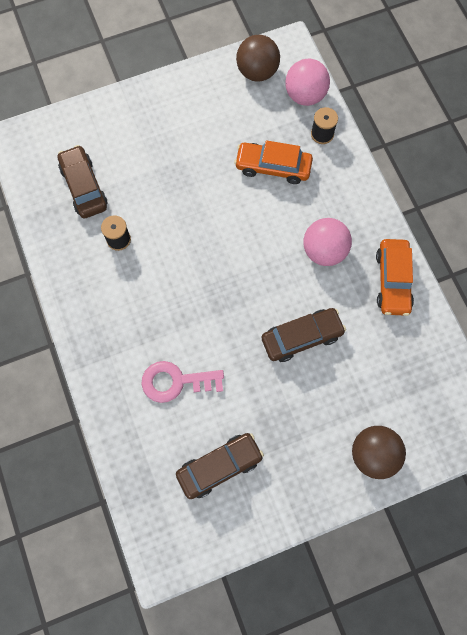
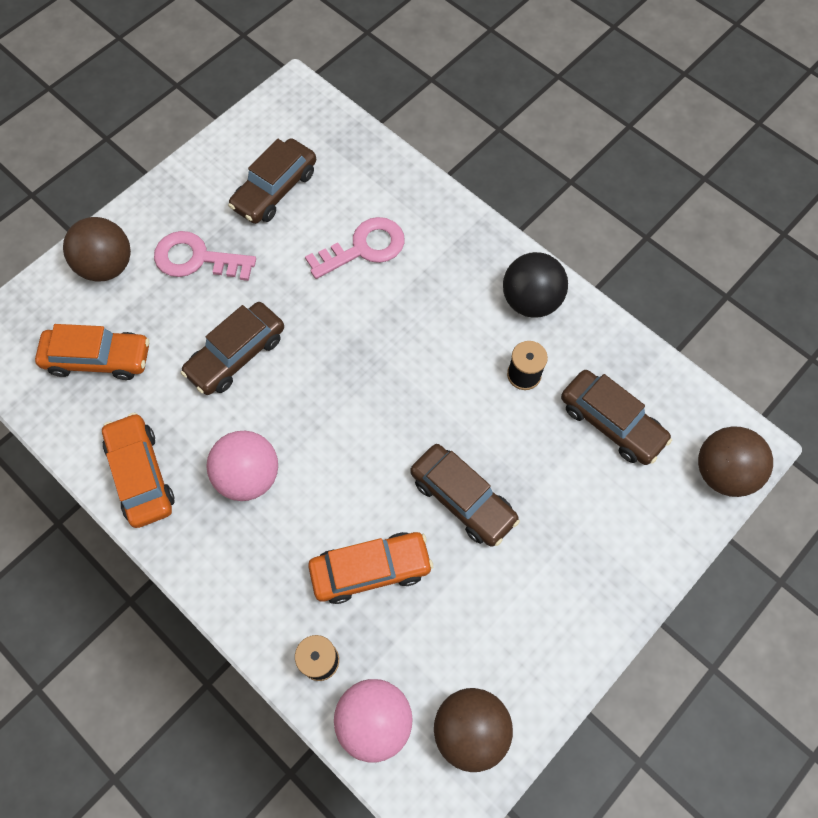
camera: 155 degrees right, 5 degrees down
none -> orange car [35,324,150,380]
none -> pink key [154,231,256,281]
none -> brown car [410,444,520,547]
none -> black ball [503,252,568,318]
none -> brown ball [698,427,773,497]

